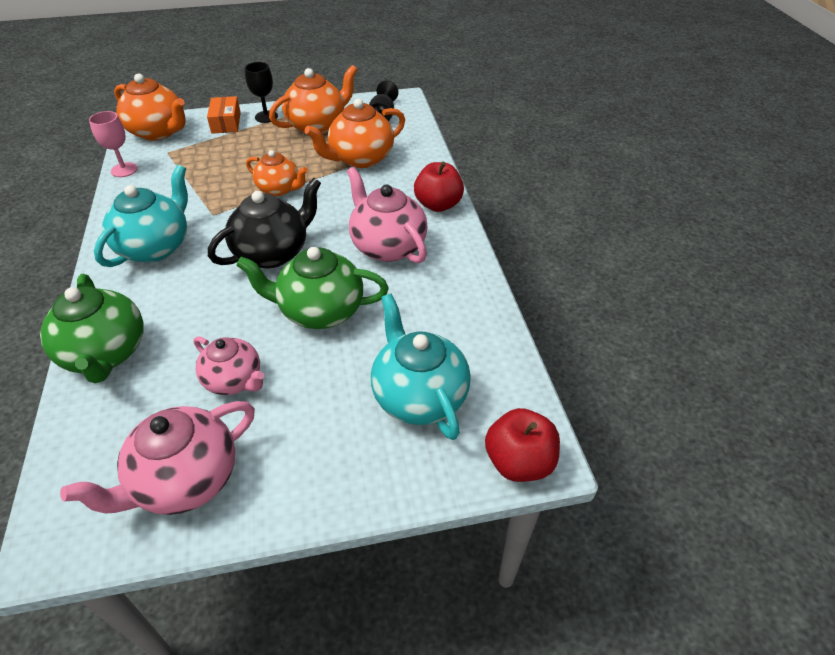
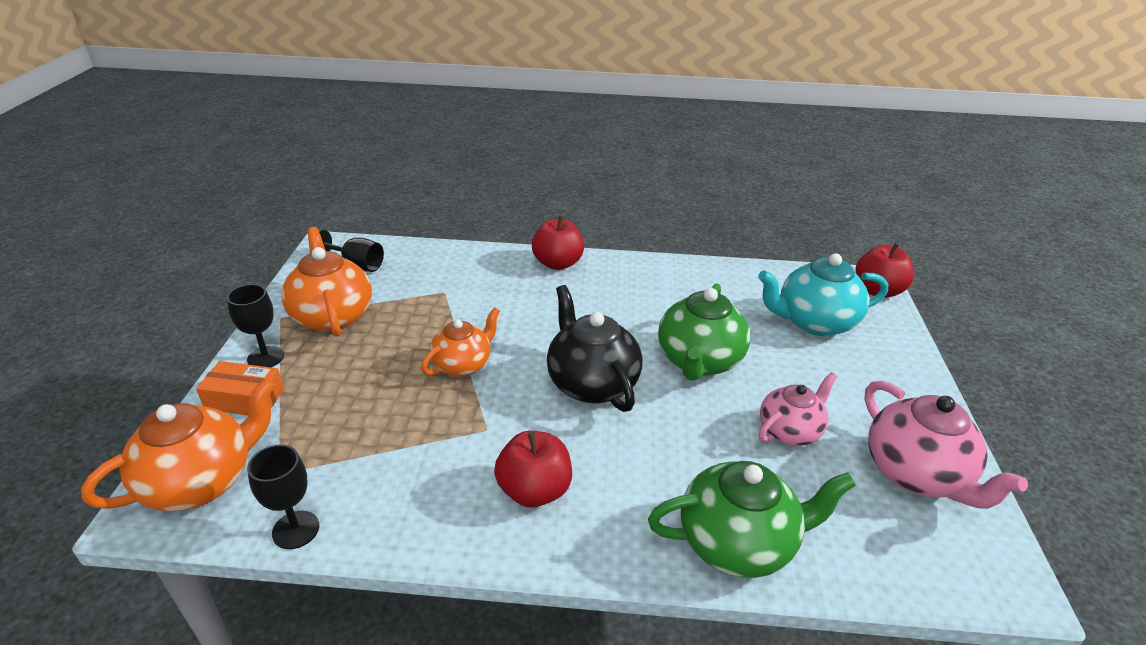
camera: 75 degrees left, 10 degrees down
pink goblet [89,111,138,177] -> black goblet [247,444,319,549]
turquoise teapot [94,165,188,267] -> red apple [494,431,572,508]
orange teapot [305,99,405,168] -> none
pink teapot [347,167,428,263] -> none

